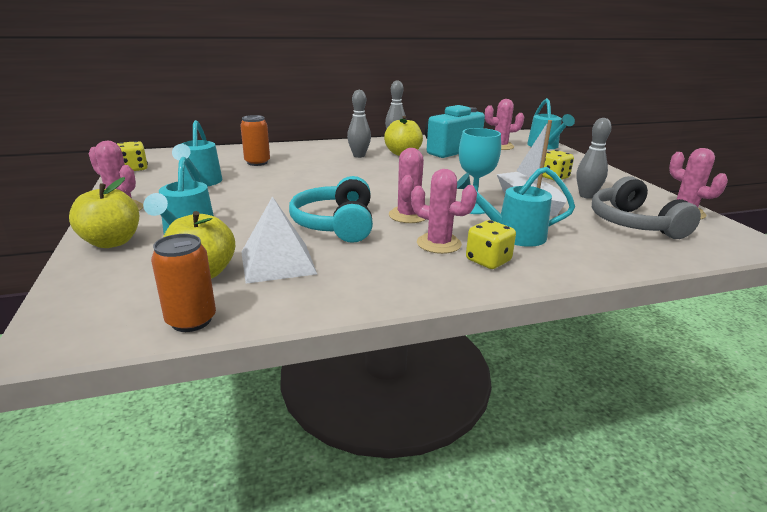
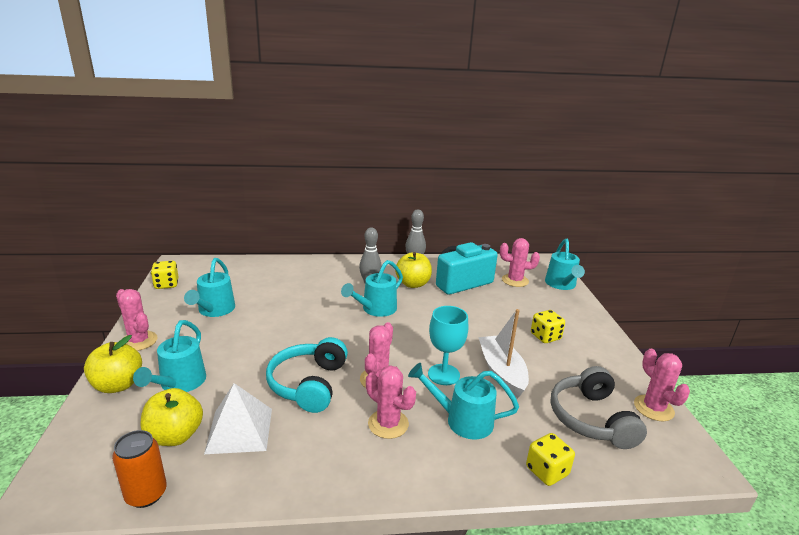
camera: 10 degrees right, 0 degrees up
orange can [240,115,270,166] -> none
yellow dice [466,220,516,269] -> yellow dice moved to [526,433,575,486]
grey bowling pin [576,118,611,199] -> none
none -> turquoise watering can [341,260,403,317]

